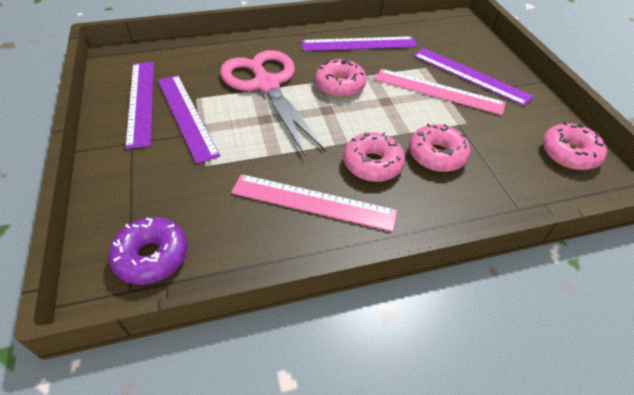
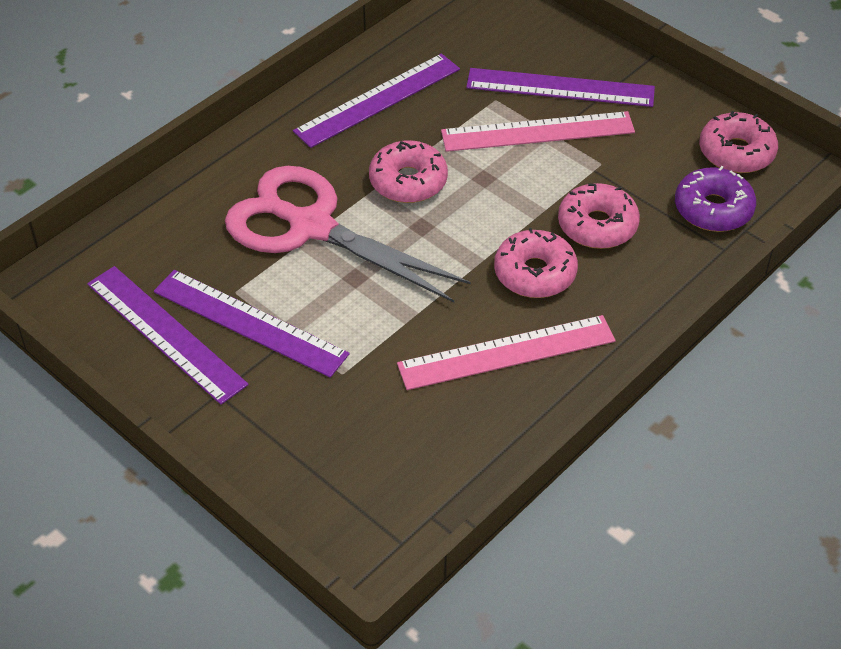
camera: 30 degrees left, 0 degrees up
purple donut [108,217,188,285] -> purple donut moved to [675,166,756,232]

